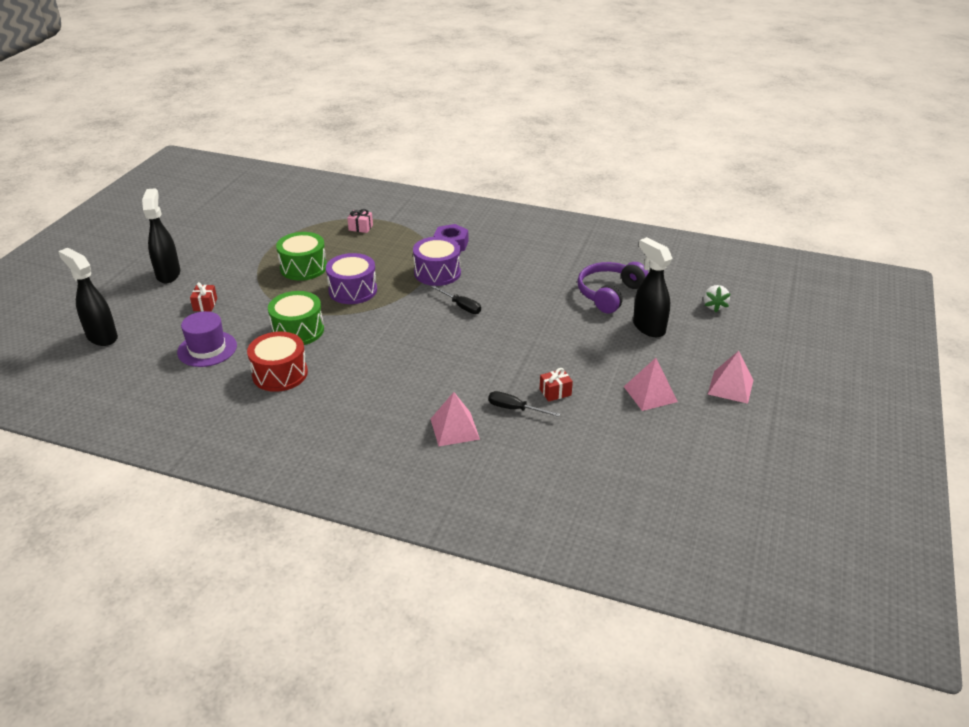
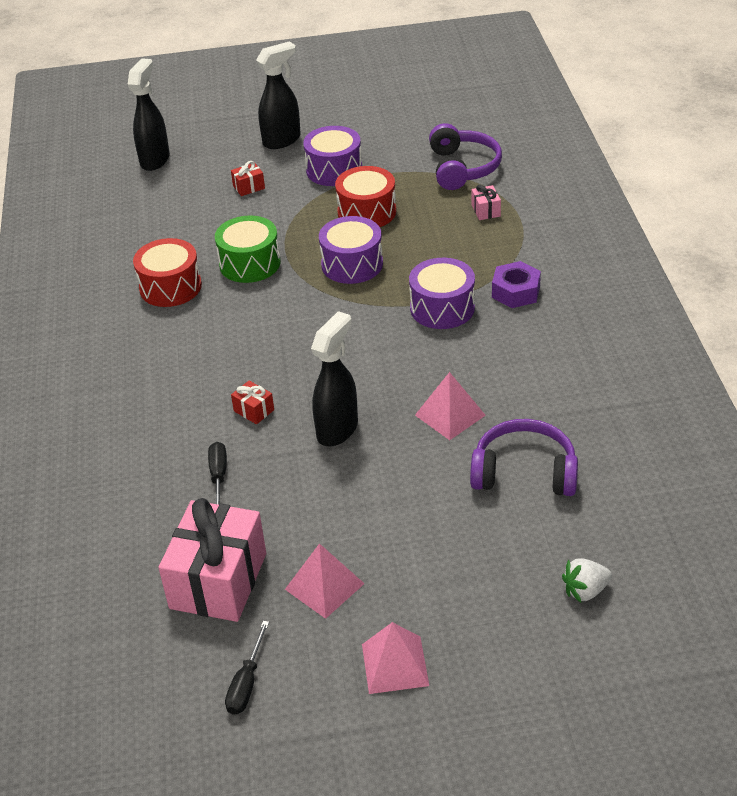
camera: 65 degrees right, 5 degrees up
purple hat [177,311,237,367] -> none
green drum [276,232,327,281] -> red drum [335,166,396,227]
pink pyramid [431,392,480,446] -> pink pyramid moved to [415,372,486,440]
black screwdriver [432,286,481,314] -> black screwdriver moved to [225,621,269,715]
red gift [540,368,573,402] -> red gift moved to [231,381,274,424]
black spray bottle [633,237,673,337] -> black spray bottle moved to [311,311,358,446]
none -> pink gift [158,498,266,622]
none -> purple drum [303,126,362,186]
none -> purple headphones [429,123,502,190]

